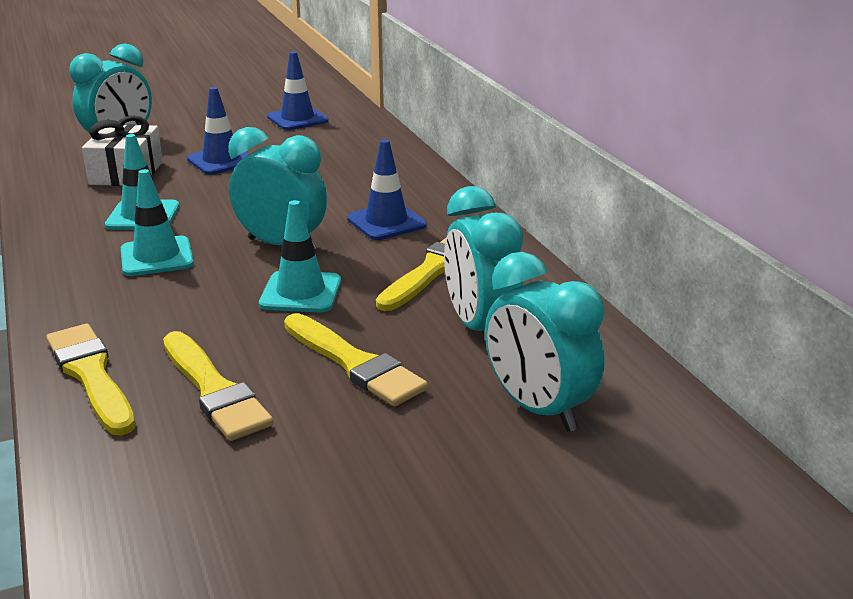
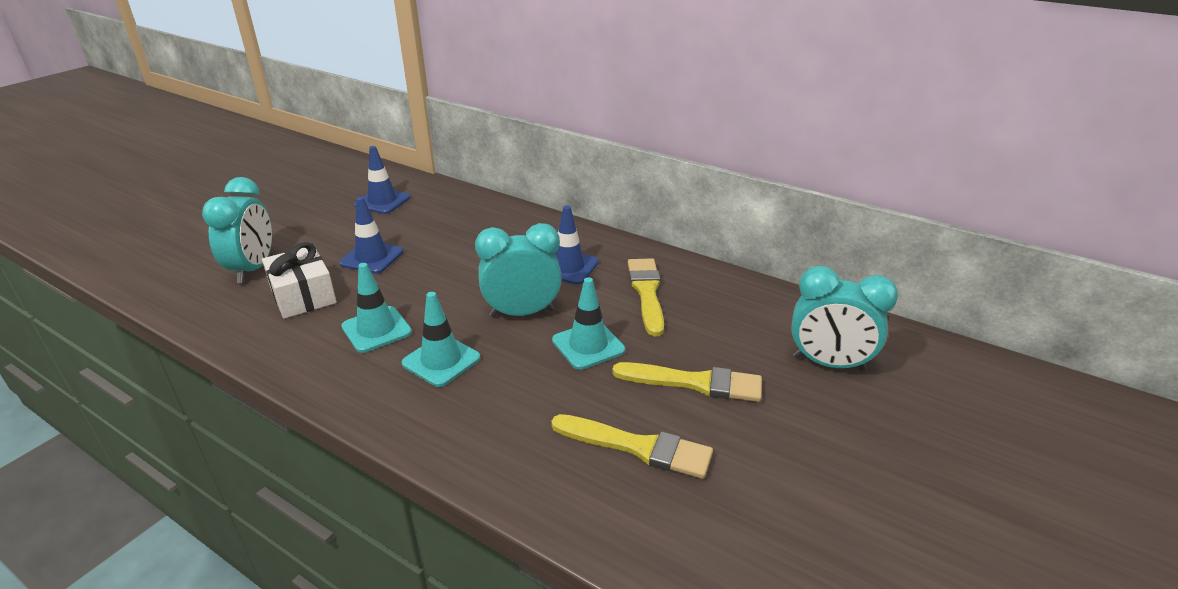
camera: 35 degrees left, 5 degrees up
yellow brush [46,324,135,436] -> none
turquoise clock [444,186,523,331] -> none

